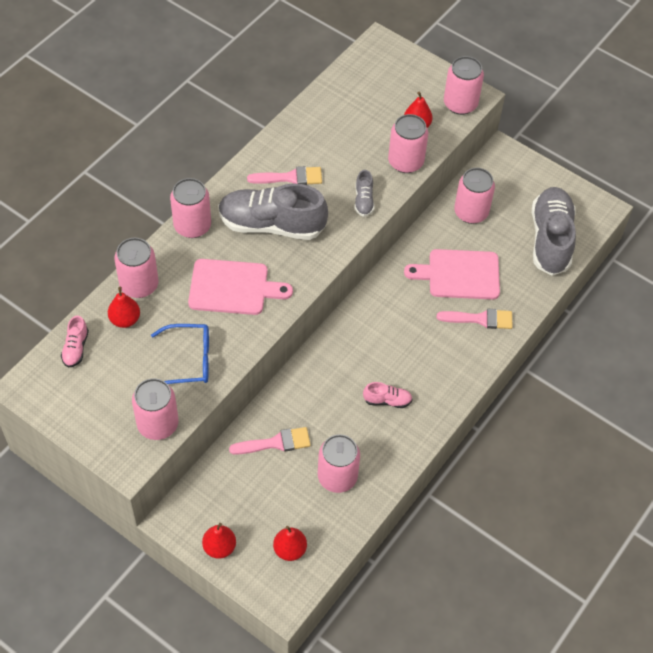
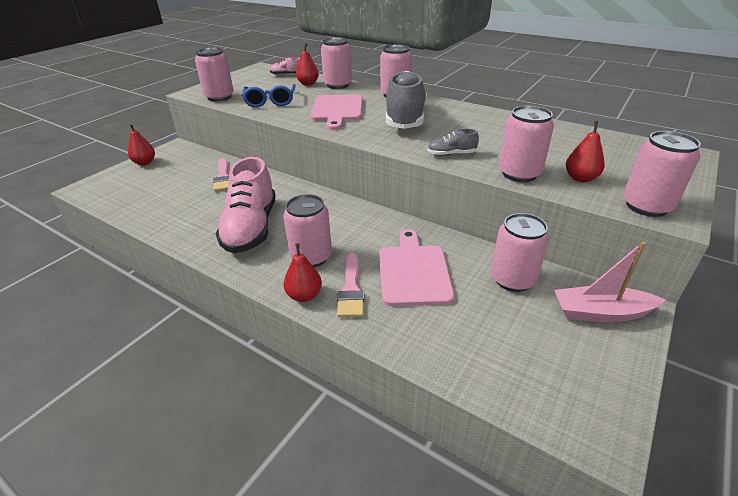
camera: 90 degrees right, 20 degrees down
pink brush [247,166,322,185] -> none
red pear [273,526,307,561] -> red pear moved to [283,243,322,302]
pink can [318,434,360,493] -> pink can moved to [283,194,332,267]
pink shoe [363,382,413,408] -> pink shoe [216,157,276,253], size x2.28
grey shoe [531,187,576,276] -> none
none -> pink boat [554,242,665,322]

